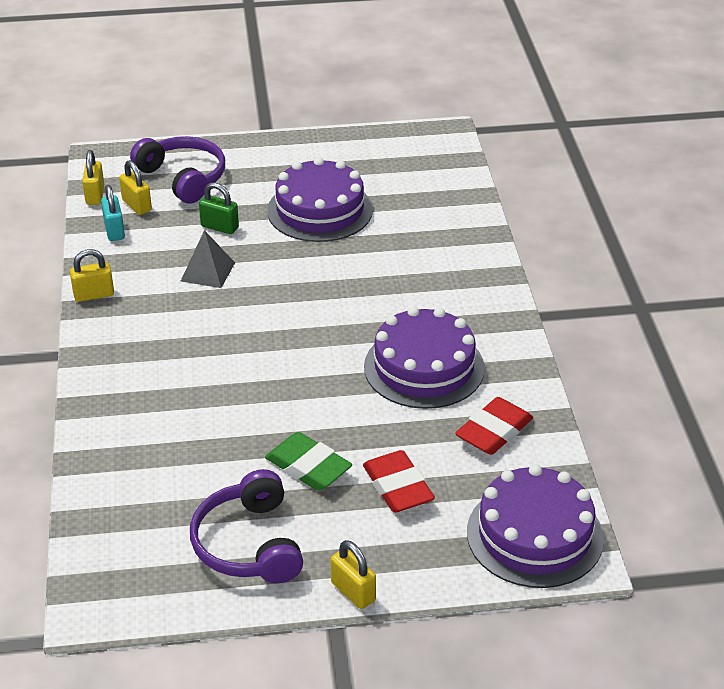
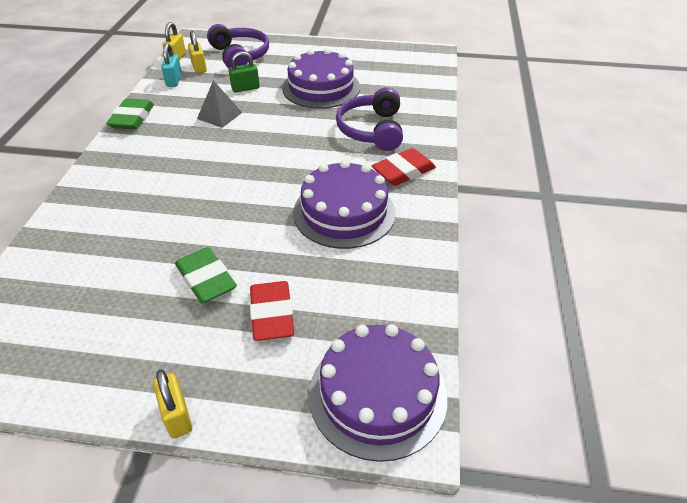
camera: 15 degrees right, 5 degrees up
yellow padlock [70,249,114,302] -> green eraser [106,98,154,130]
purple headphones [190,469,303,583] -> purple headphones moved to [336,87,403,151]
green padlock [199,182,239,234] -> green padlock turned 60 degrees counterclockwise [229,51,260,92]
red eraser [455,397,533,455] -> red eraser moved to [372,148,436,186]

